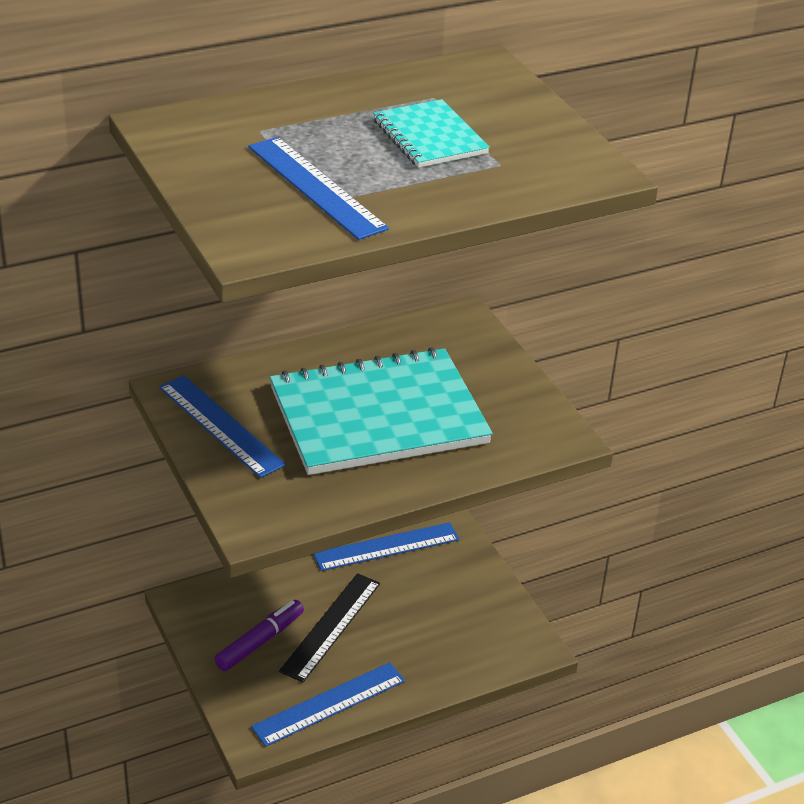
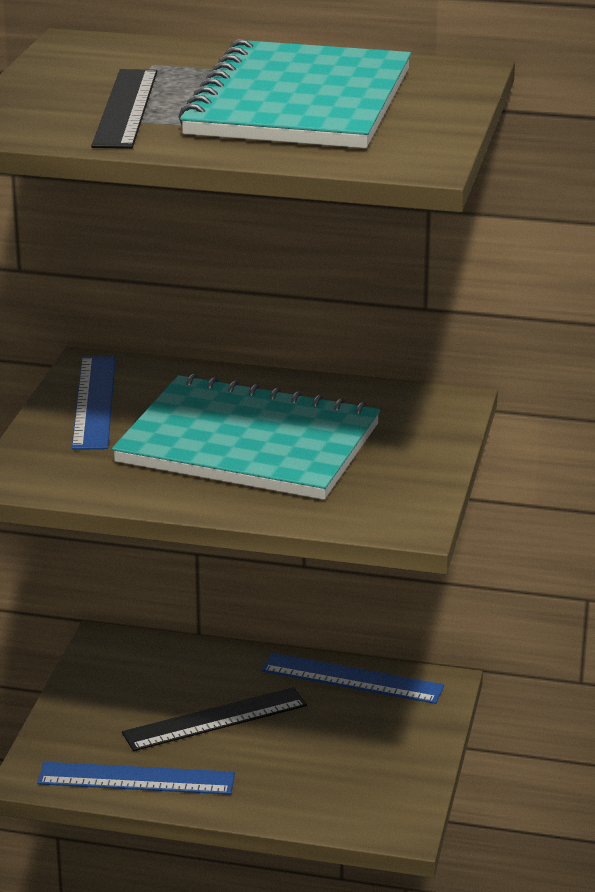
camera: 40 degrees right, 10 degrees down
purple marker [214,600,304,671] -> none
blue ruler [248,137,389,240] -> black ruler [91,69,157,149]
turquoise notebook [373,99,490,168] -> turquoise notebook [179,39,411,148], size x2.02

